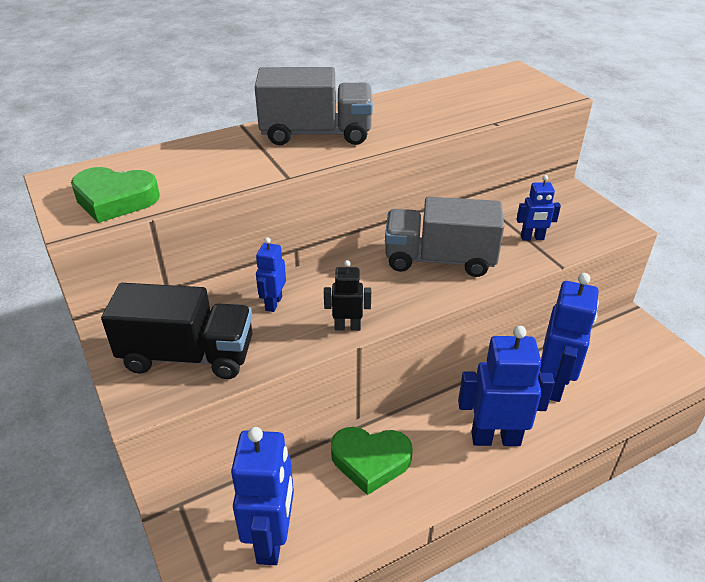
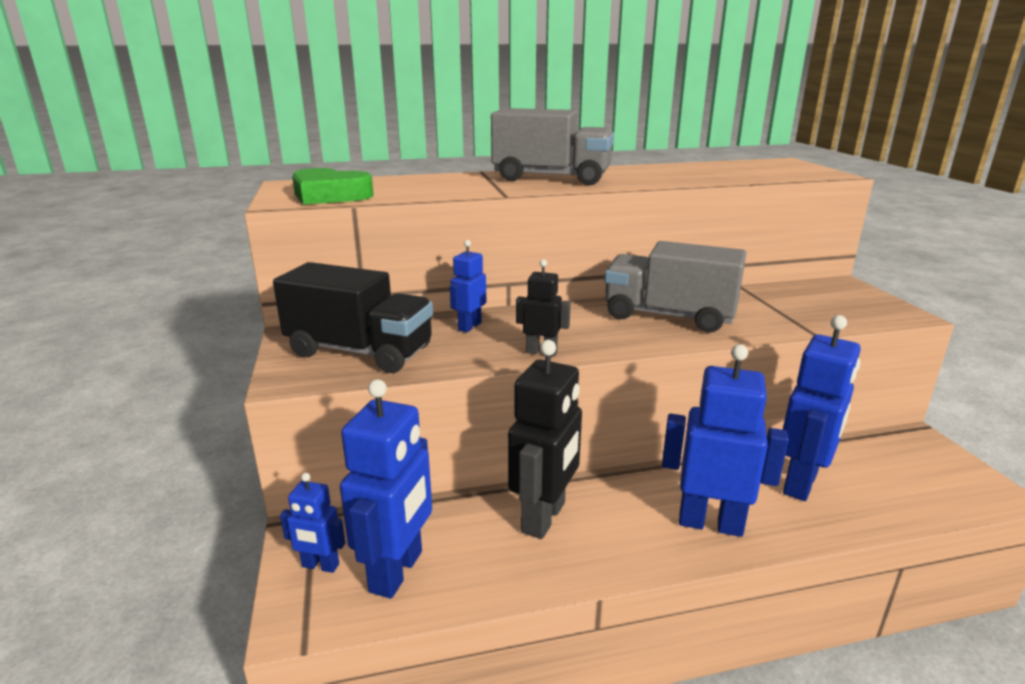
camera: 15 degrees right, 15 degrees down
green heart [331,427,413,495] -> black robot [508,340,582,539]
blue robot [517,175,561,240] -> blue robot moved to [280,473,345,573]

